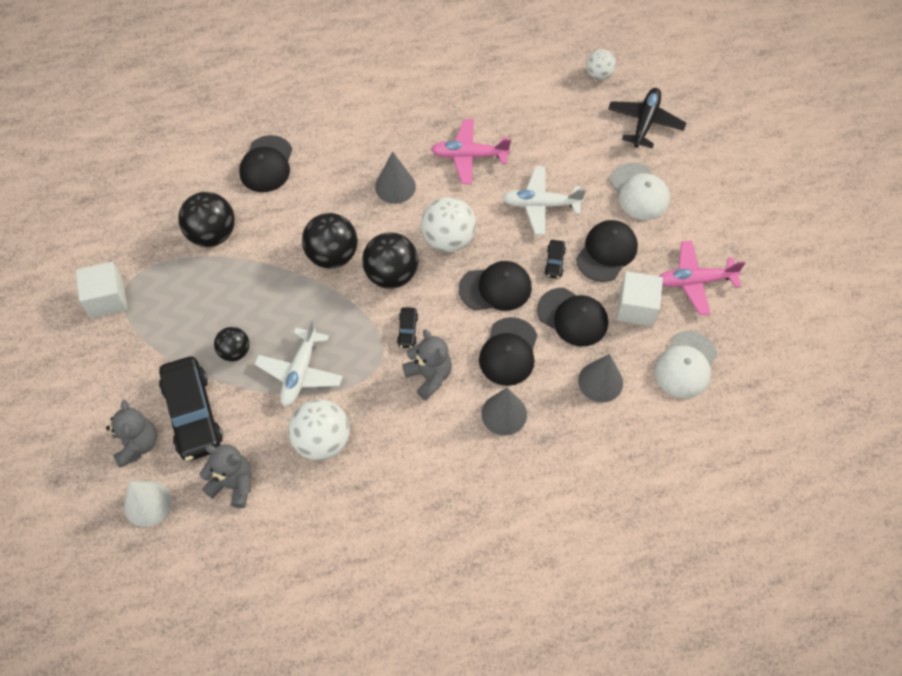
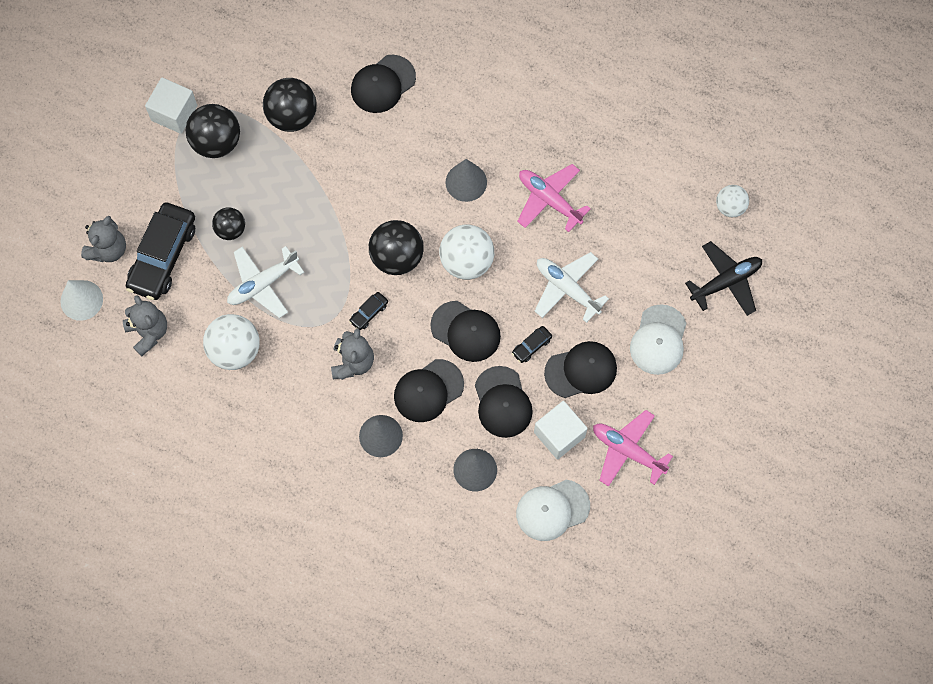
camera: 40 degrees right, 10 degrees up
black ball [302,213,358,269] -> black ball moved to [186,104,240,158]

